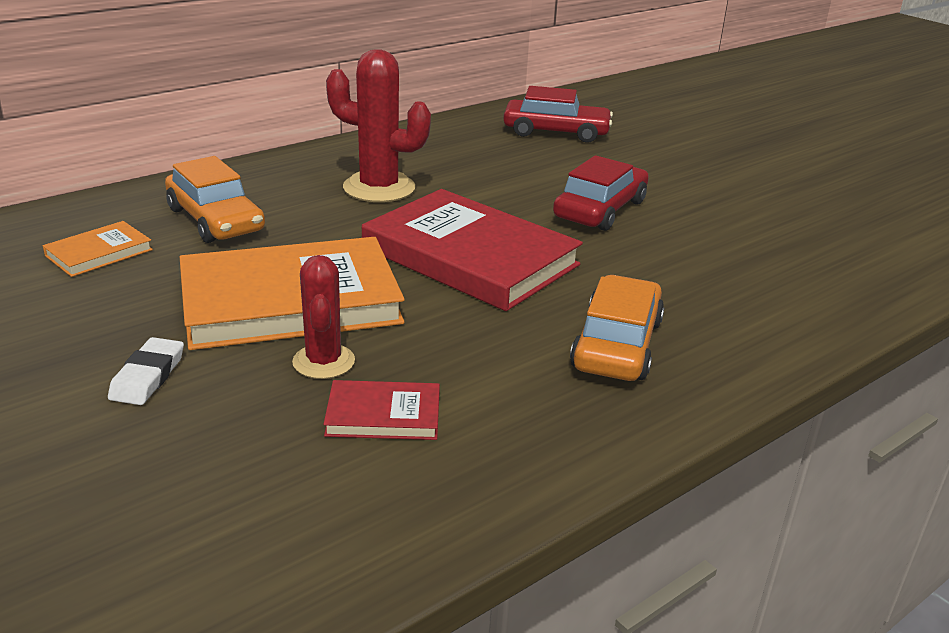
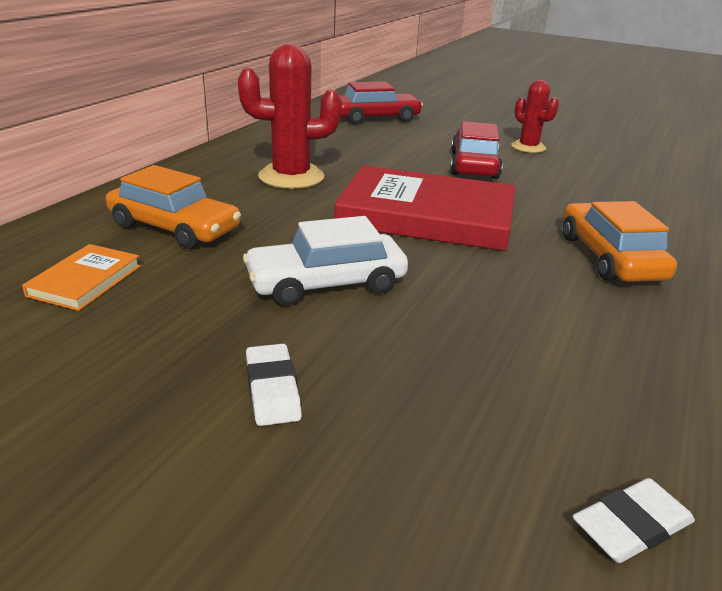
camera: 25 degrees left, 0 degrees up
orange book [180,237,405,350] -> white car [243,216,408,306]
red cactus [292,255,355,379] -> red cactus moved to [511,80,559,153]
red book [323,380,440,440] -> none
none -> white eraser [573,478,695,563]

